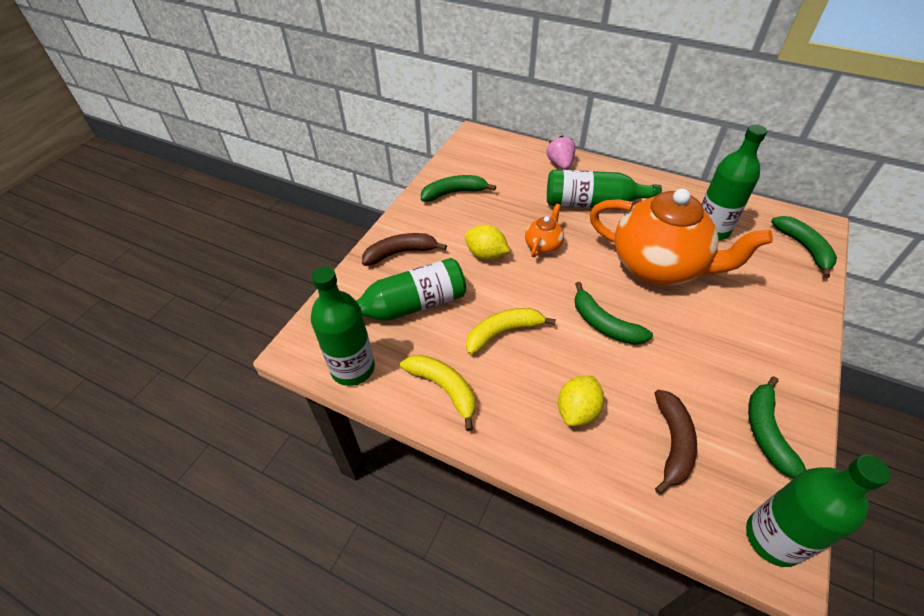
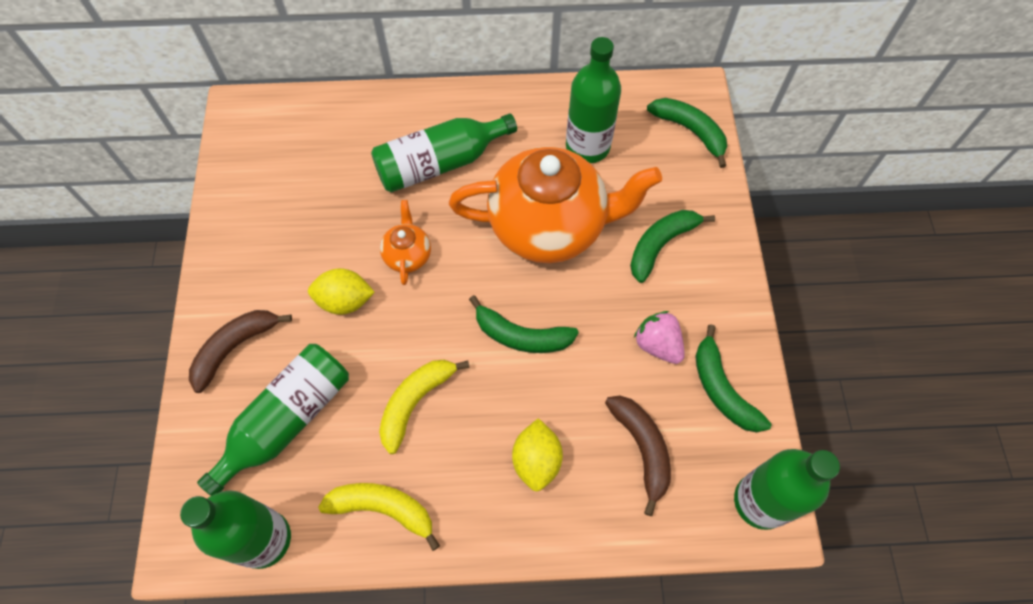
camera: 30 degrees left, 15 degrees up
green banana [421,175,496,202] -> green banana moved to [630,210,715,283]
pink strawberry [547,136,576,170] -> pink strawberry moved to [634,311,685,364]

